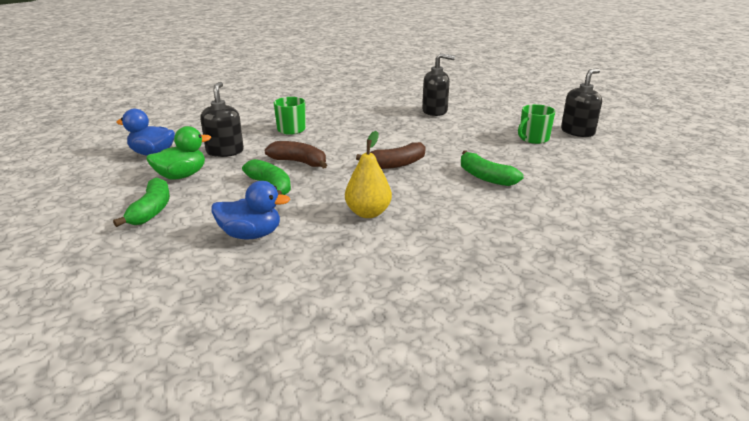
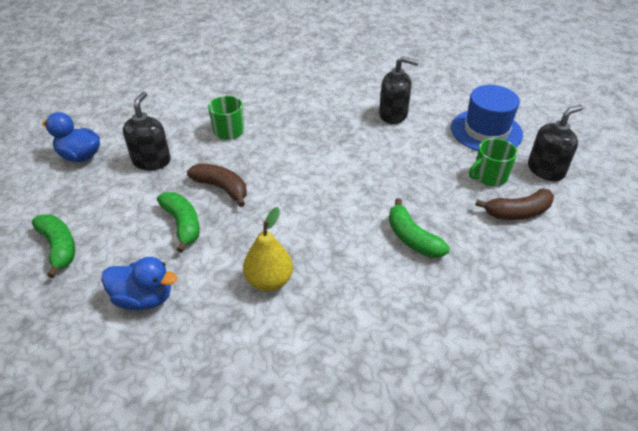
camera: 10 degrees right, 15 degrees up
green banana [113,178,170,227] -> green banana turned 45 degrees counterclockwise [32,214,75,278]
green duck [146,126,211,180] -> none
brown banana [356,142,426,169] -> brown banana moved to [475,189,554,220]
none -> blue hat [451,85,523,151]

